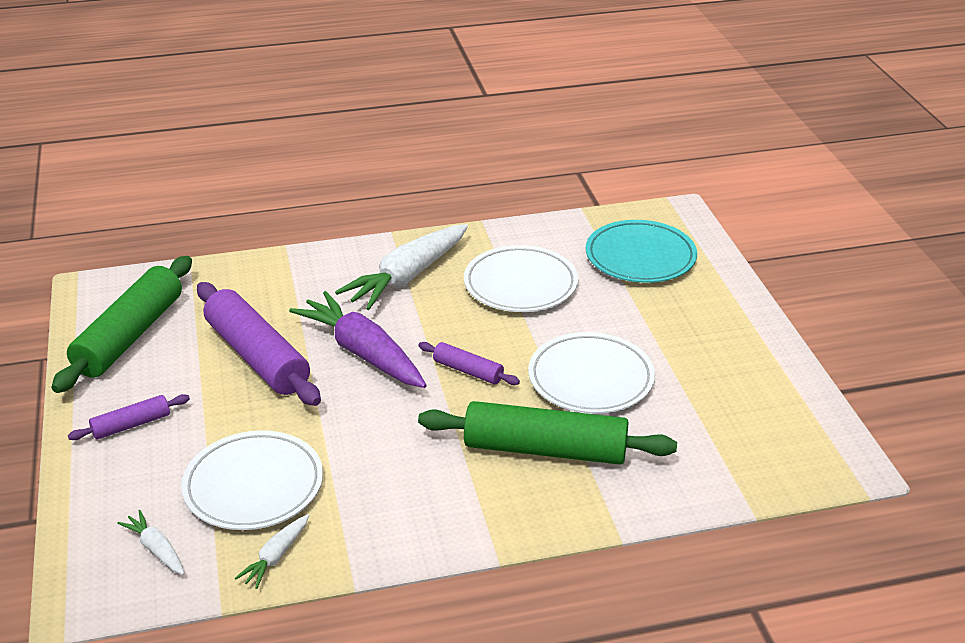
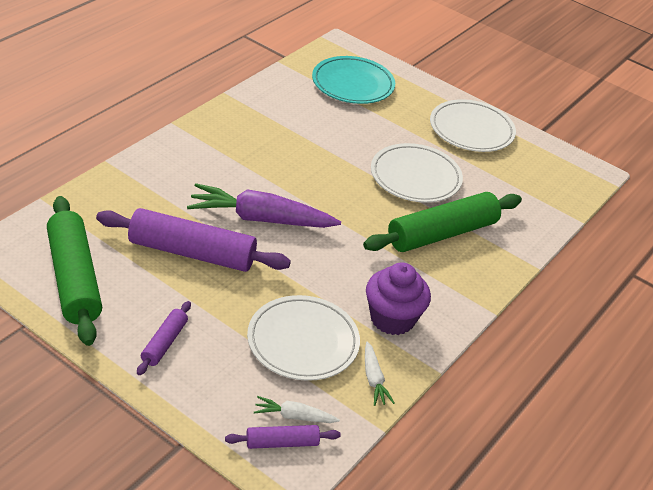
camera: 45 degrees left, 5 degrees up
white carrot [335,224,468,310] -> none
purple rolling pin [418,342,520,385] -> purple rolling pin moved to [225,425,341,449]
white plate [464,245,578,312] -> white plate moved to [430,99,516,152]
none -> purple cupcake [366,263,431,335]

